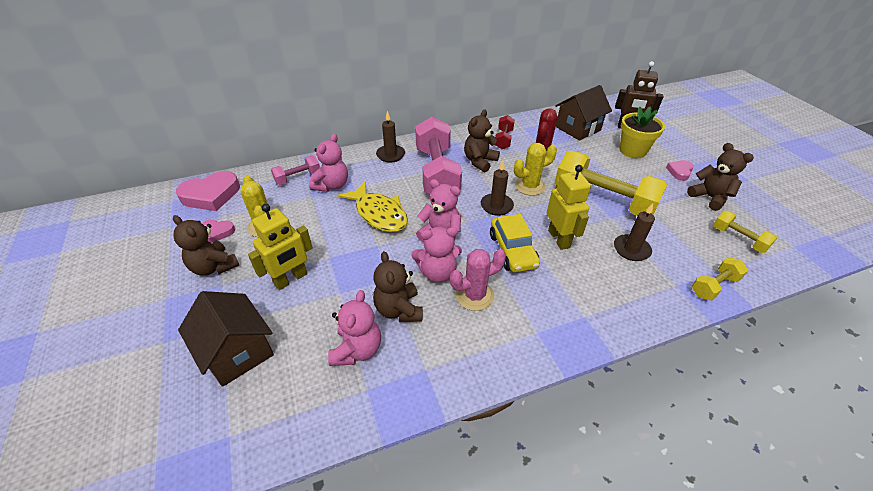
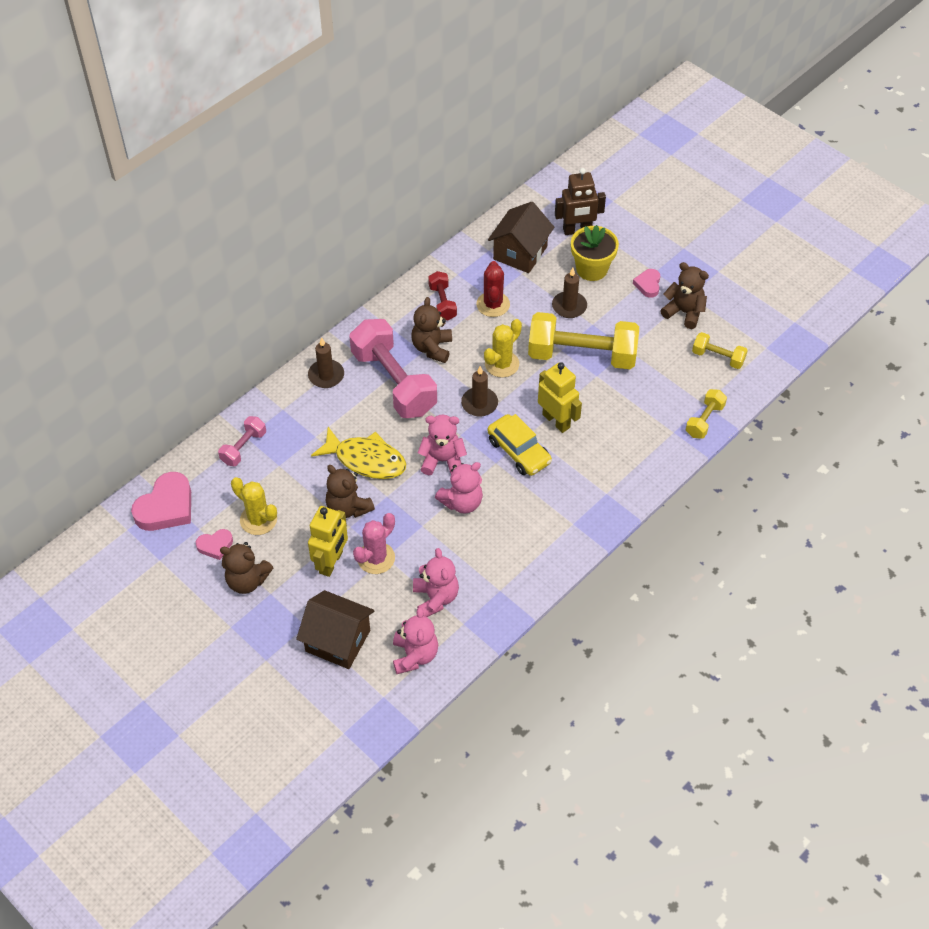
camera: 25 degrees left, 10 degrees up
pink teddy bear [309,134,348,192] -> pink teddy bear moved to [393,607,438,674]
brown teddy bear [373,251,423,322] -> brown teddy bear moved to [326,465,375,518]
pink cactus [450,249,506,311] -> pink cactus moved to [353,513,395,574]
brown candle [614,203,655,261] -> brown candle moved to [552,268,587,318]

